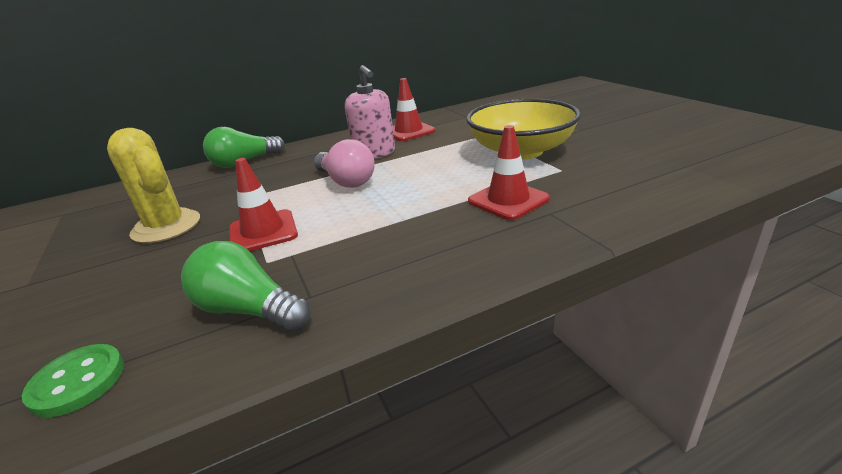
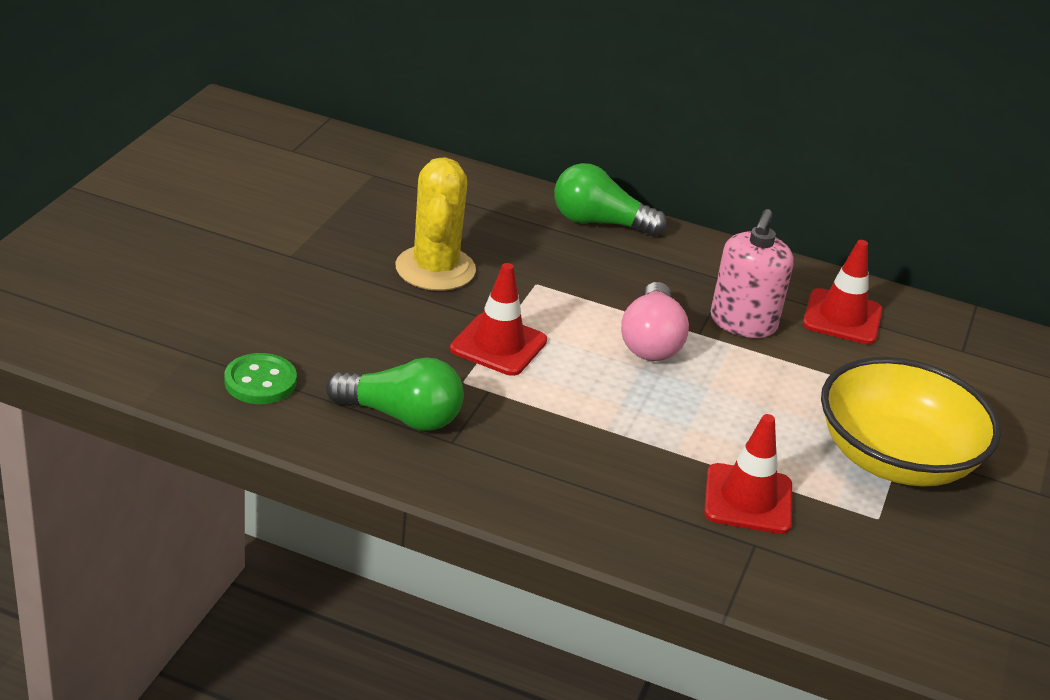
camera: 40 degrees right, 5 degrees up
green light bulb [181,241,311,331] -> green light bulb turned 120 degrees clockwise [326,357,464,431]

